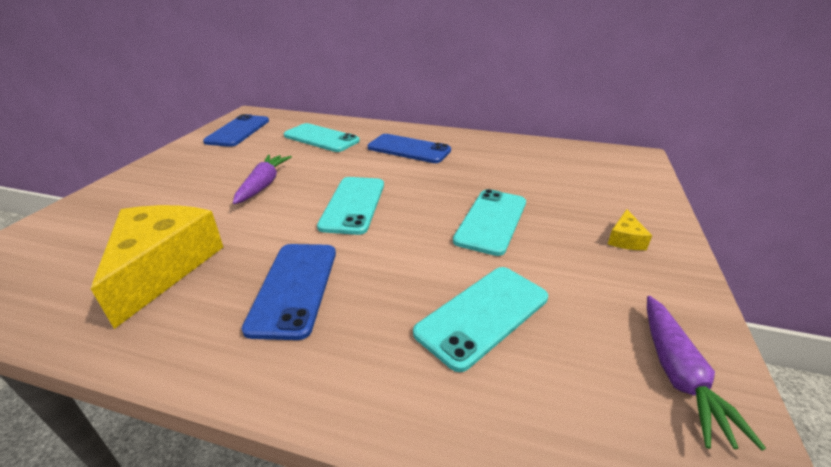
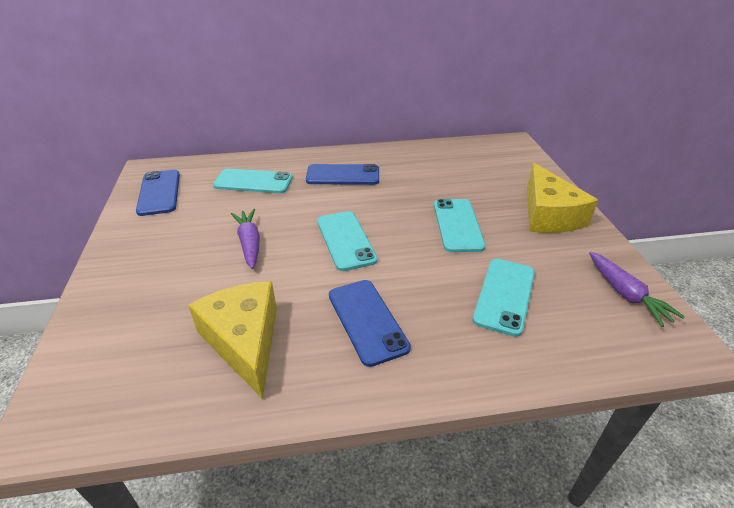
camera: 25 degrees left, 5 degrees up
yellow cheese [608,209,652,250] -> yellow cheese [527,163,598,233], size x2.40

